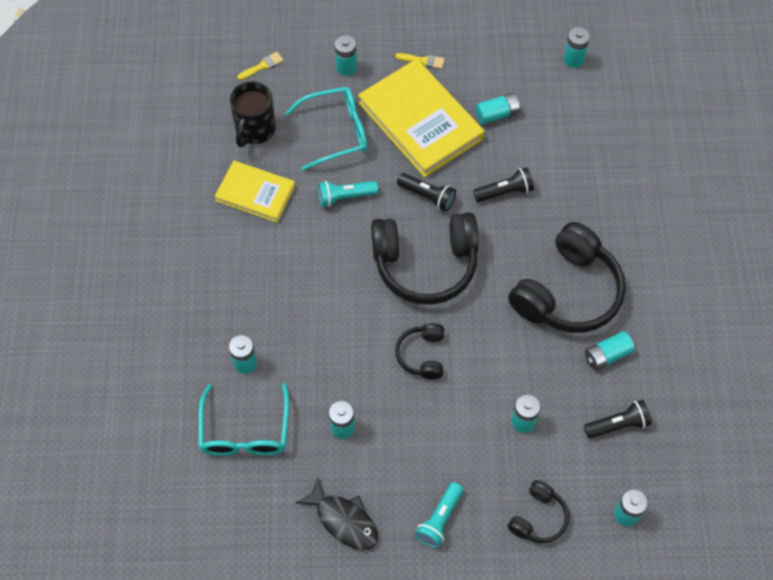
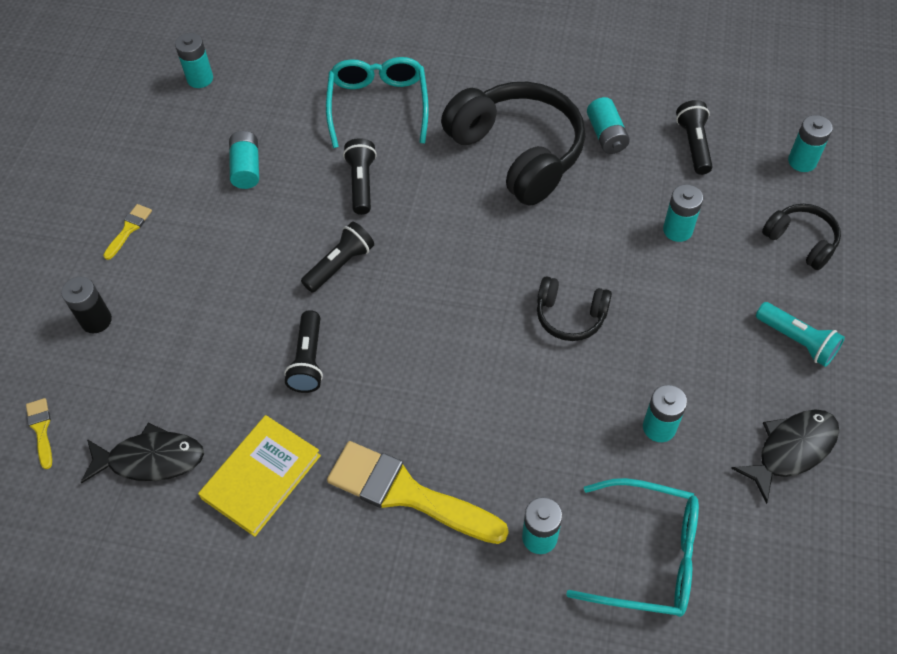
camera: 75 degrees left, 5 degrees down
black mug [229,81,276,147] -> black fish [81,423,204,484]
turquoise glasses [285,87,367,171] -> turquoise glasses moved to [326,57,429,148]
turquoise flashlight [318,181,378,207] -> black flashlight [284,310,323,393]
turquoise battery [335,35,357,76] -> black battery [61,277,112,333]
yellow book [358,59,484,177] -> none
black headphones [371,212,479,305] -> none
none -> yellow brush [327,441,509,544]

